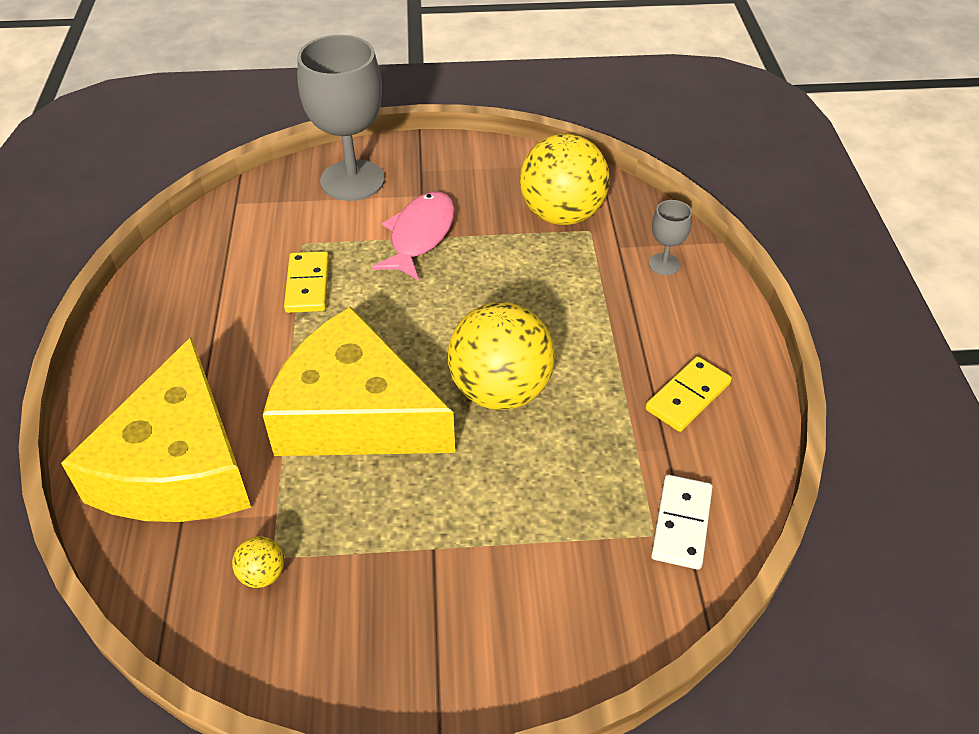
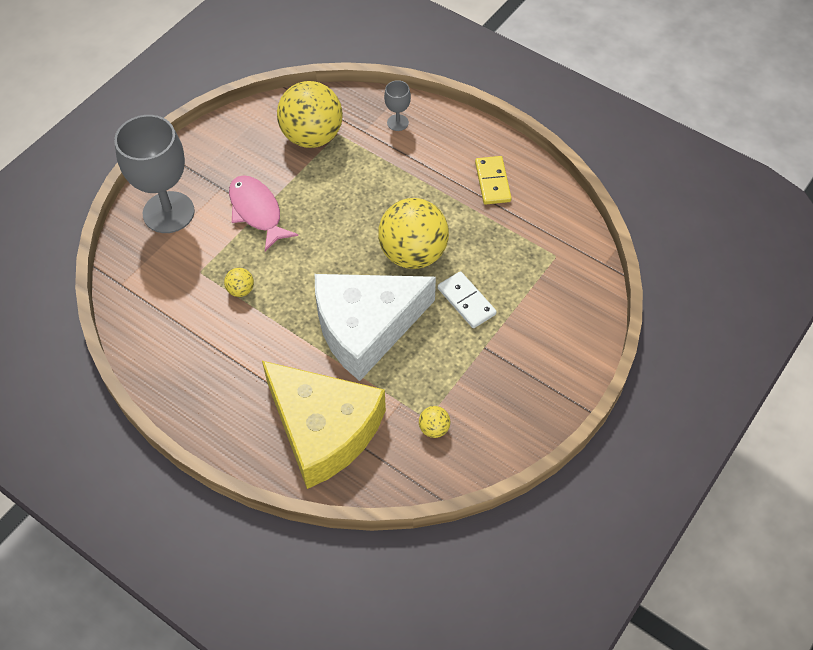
camera: 50 degrees left, 10 degrees up
yellow cheese [263,306,455,456] -> white cheese [315,274,436,381]
yellow domino [284,251,329,313] -> yellow ball [224,268,254,297]
white domino [651,475,713,570] -> white domino moved to [438,271,497,328]

